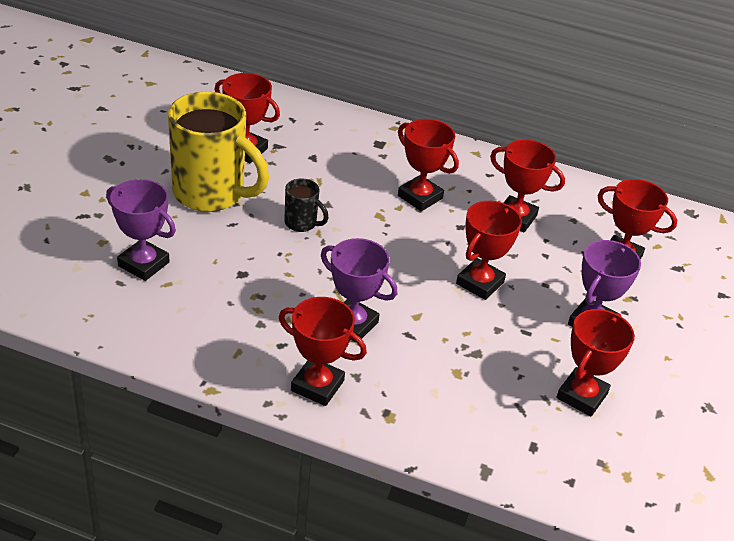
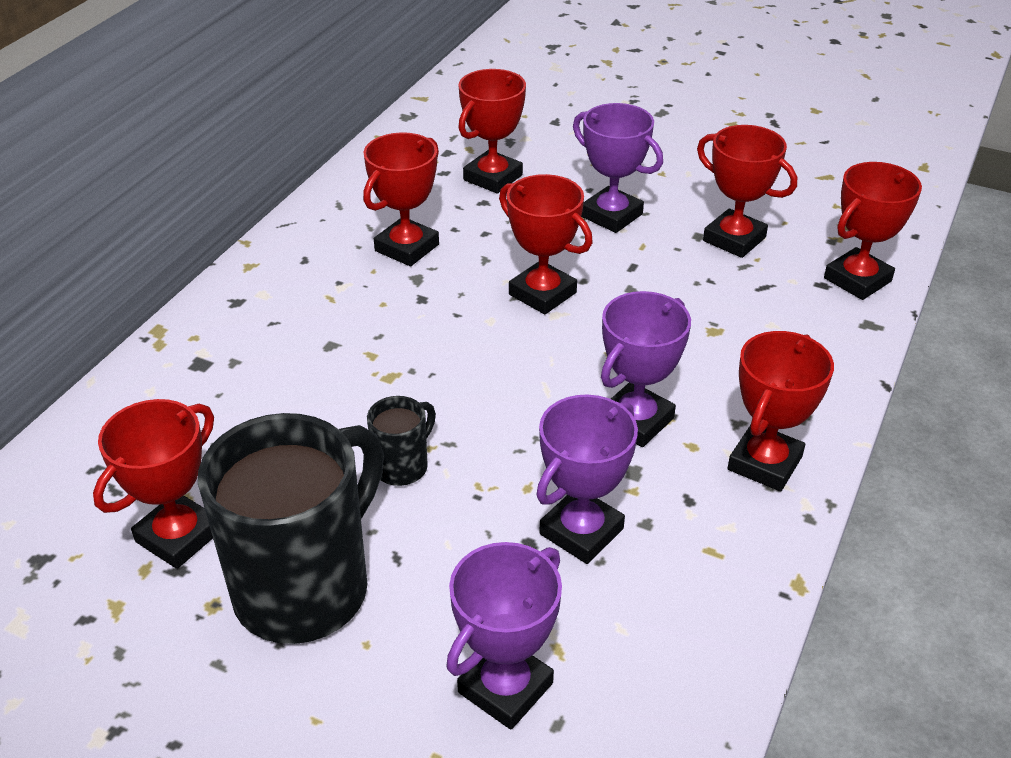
camera: 80 degrees left, 0 degrees up
yellow mug [168,92,269,212] -> black mug [198,413,384,644]
red trophy [398,119,459,211] -> red trophy moved to [824,162,922,300]
none -> purple trophy [536,394,638,564]

